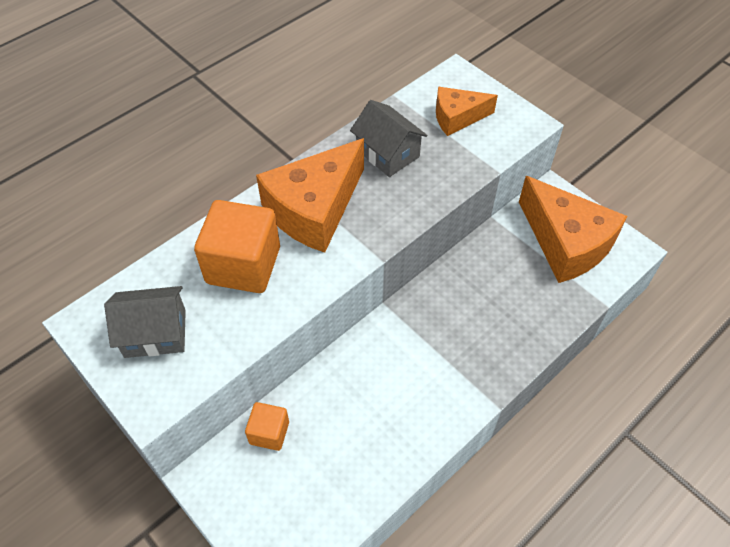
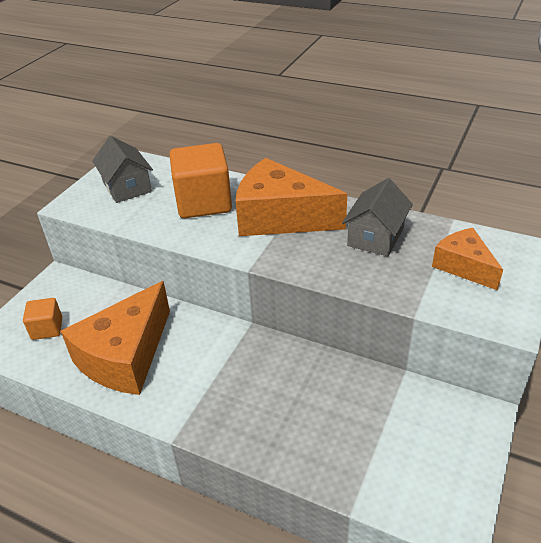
camera: 70 degrees right, 15 degrees down
orange cube [245,402,289,451] -> orange cube moved to [23,298,62,340]
orange cheese [519,176,627,283] -> orange cheese moved to [61,281,170,395]

